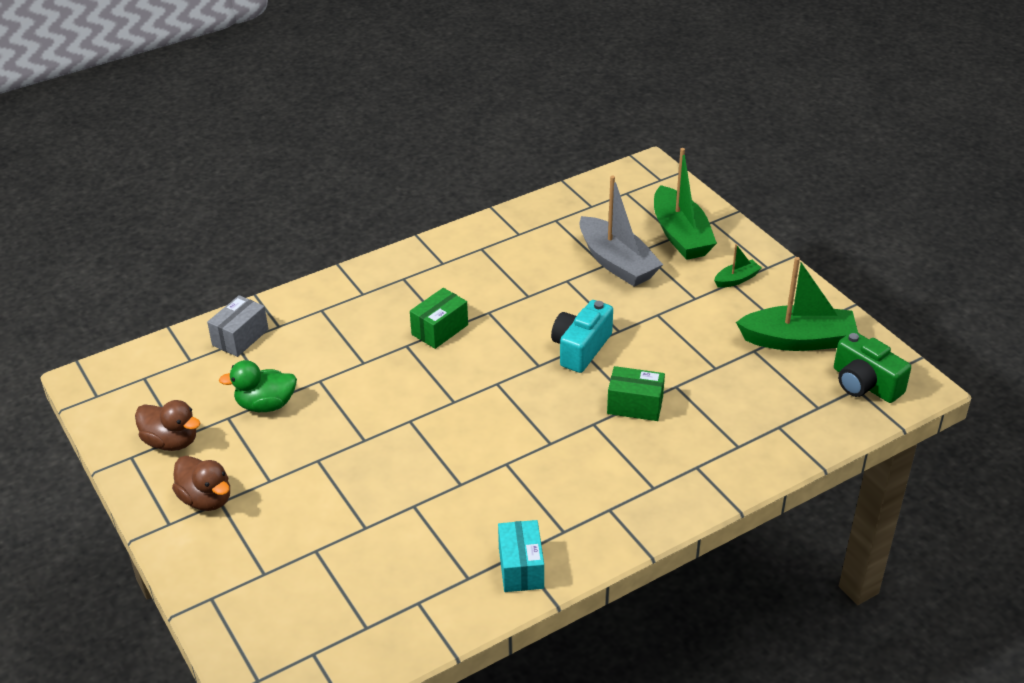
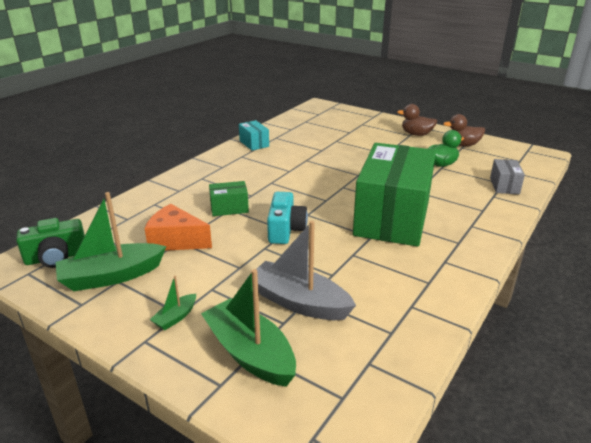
camera: 155 degrees right, 10 degrees down
green box [410,288,468,349] -> green box [353,143,436,247], size x2.47
green camera [834,331,911,403] -> green camera turned 135 degrees clockwise [16,218,85,268]
none -> orange cheese [144,204,212,251]

